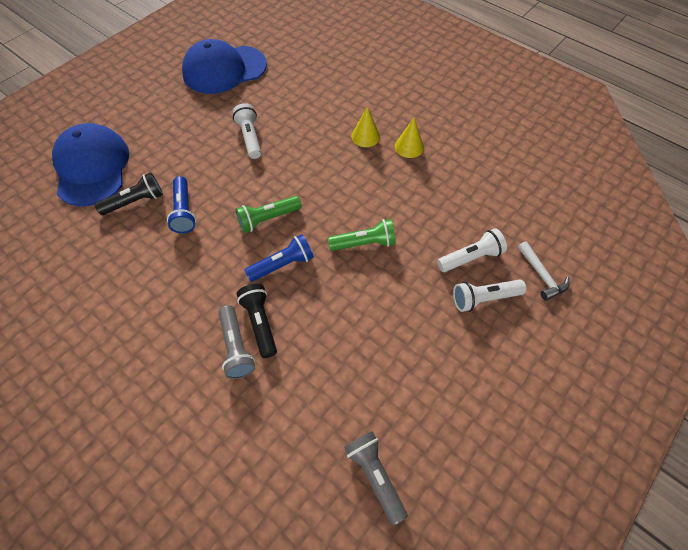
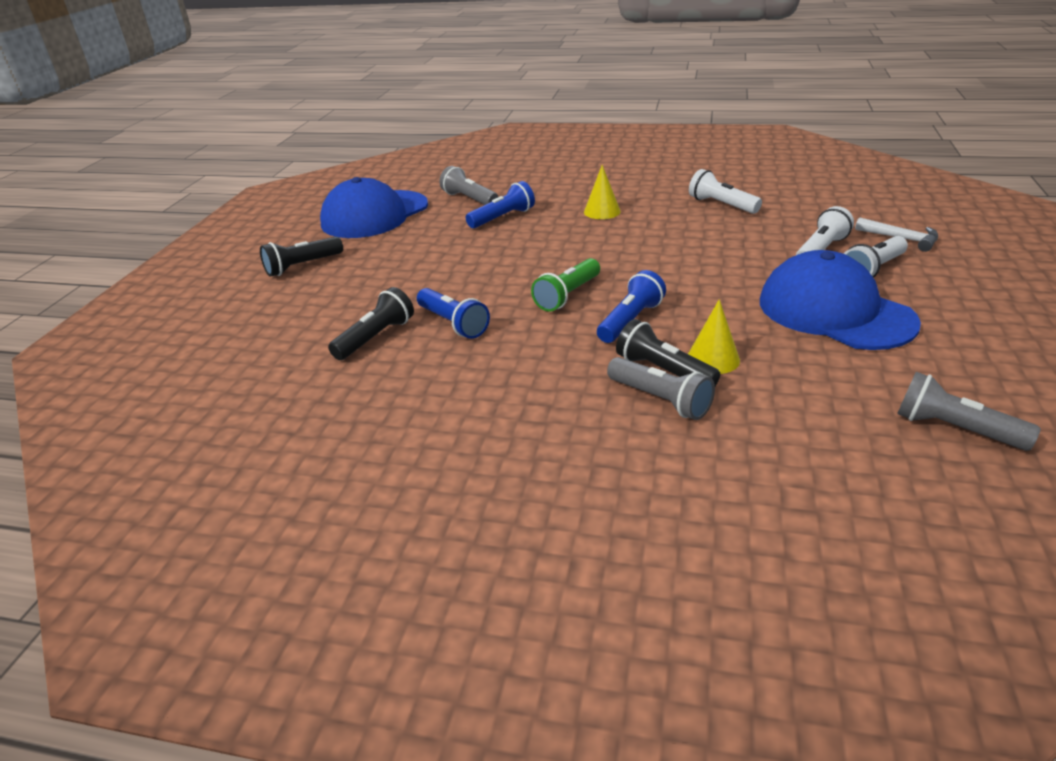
camera: 25 degrees left, 25 degrees down
blue cap [52,123,129,206] -> blue cap moved to [760,250,921,350]
white flashlight [232,103,261,159] -> white flashlight moved to [689,169,762,214]
green flashlight [328,219,396,251] -> none
yellow cone [395,117,424,158] -> yellow cone moved to [688,299,740,374]
none -> black flashlight [260,237,343,277]
none -> grey flashlight [439,166,498,205]
none -> blue flashlight [466,181,535,228]

